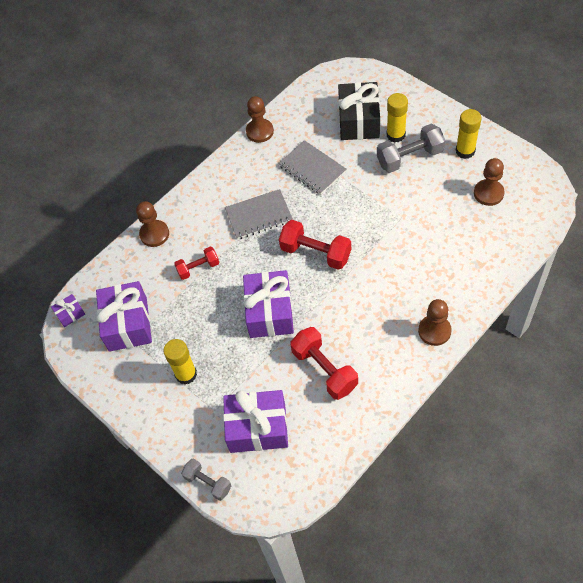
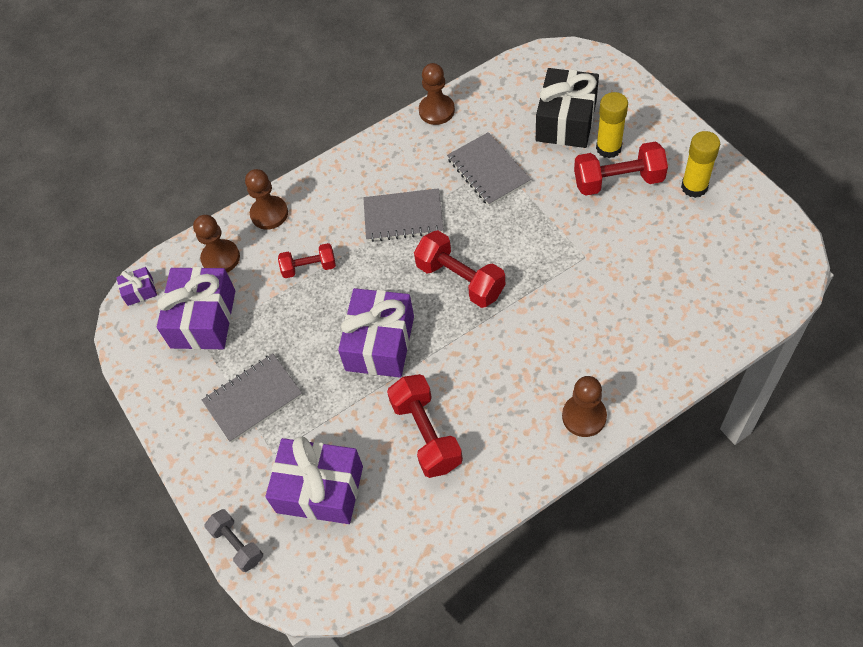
camera: 15 degrees right, 0 degrees up
yellow glue stick [163,339,197,385] -> grey notebook [202,353,302,443]
grey dumbbell [377,124,445,173] -> red dumbbell [574,142,668,196]
brown pawn [474,158,505,206] -> brown pawn moved to [193,215,240,273]

